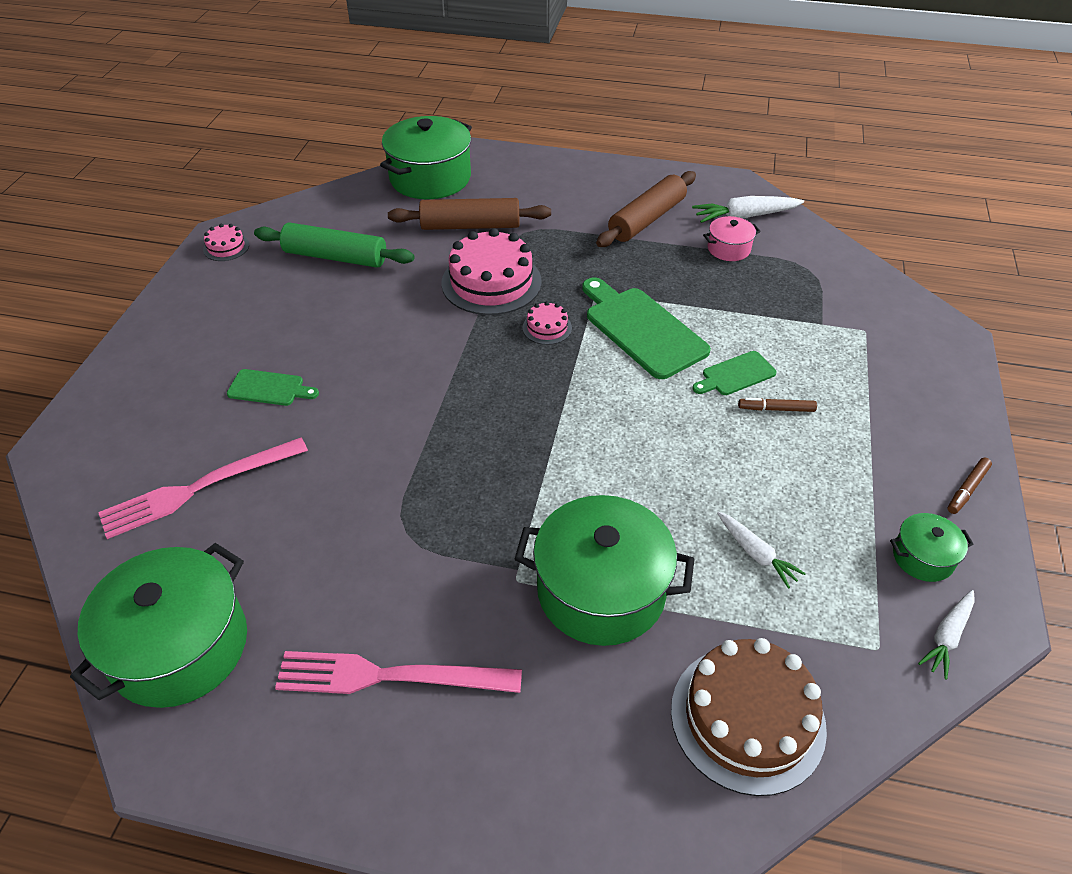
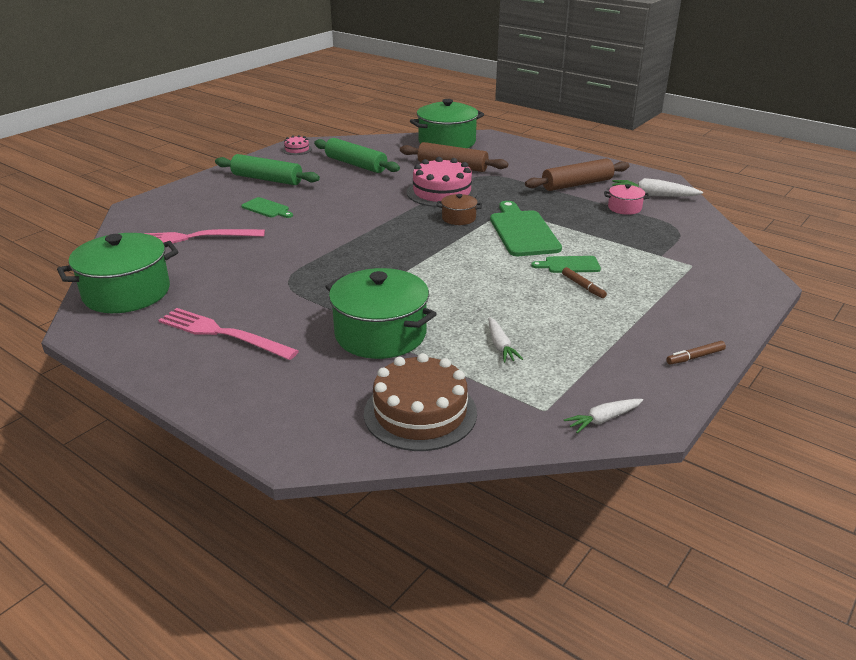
camera: 25 degrees right, 15 degrees down
pink cake [523,301,572,345] -> brown pot [436,194,482,225]
brown marker [738,398,817,412] -> brown marker turned 150 degrees counterclockwise [562,267,607,298]
green pot [890,513,974,582] -> none
none -> green rolling pin [215,154,320,185]

